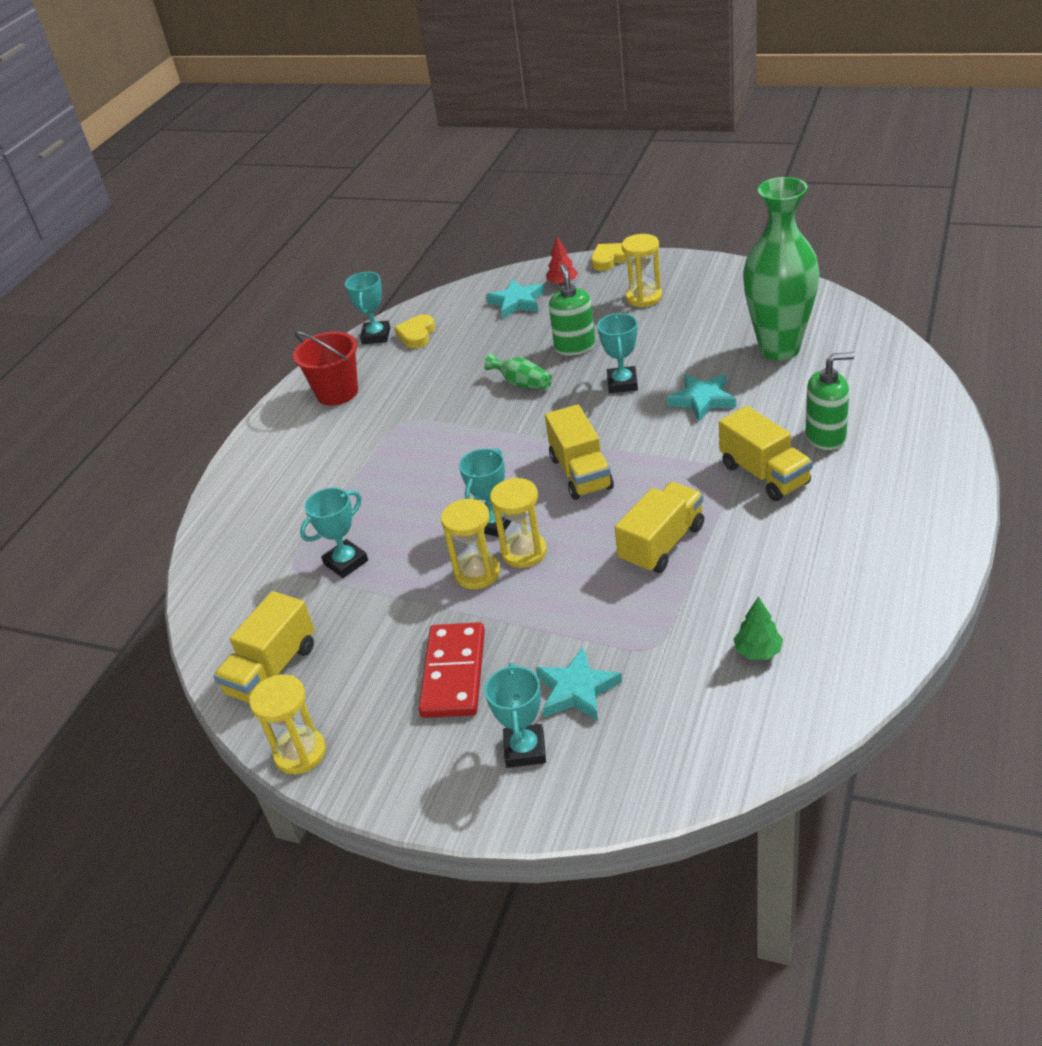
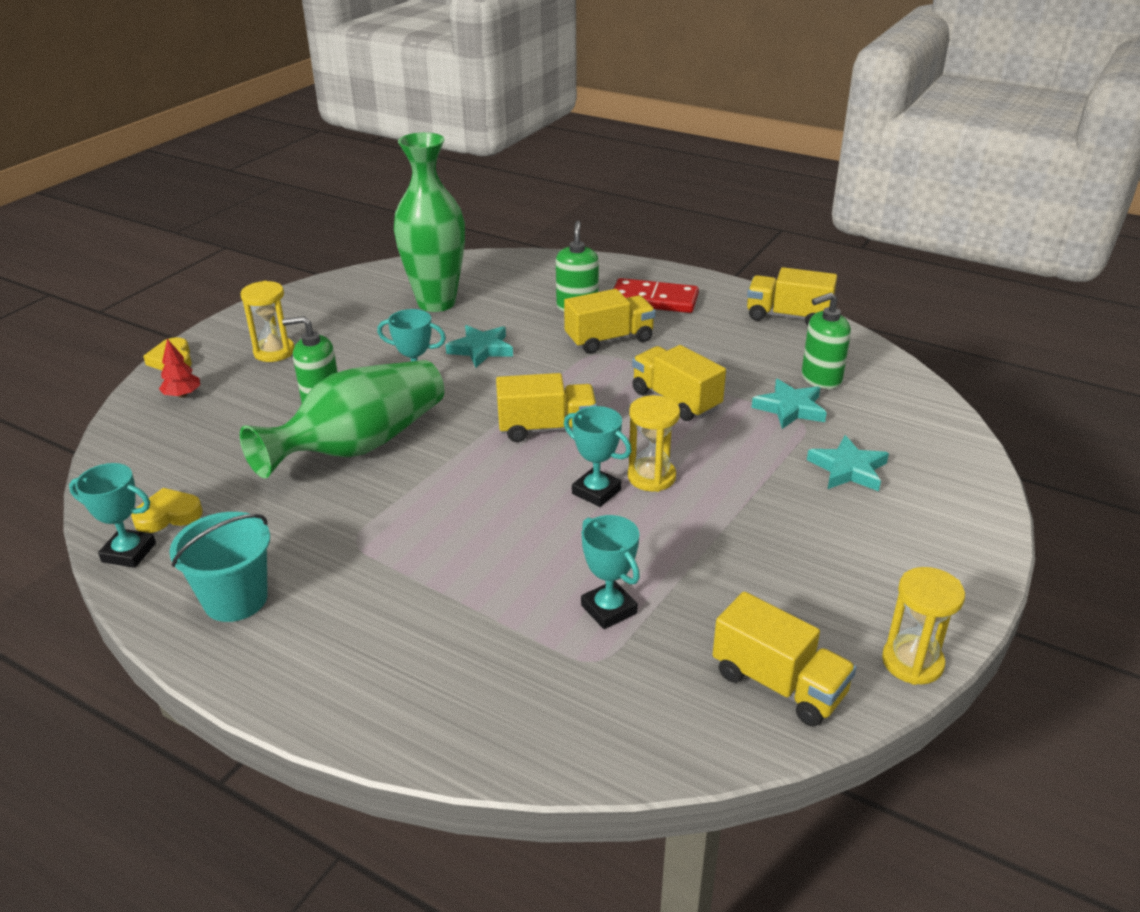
camera: 85 degrees left, 5 degrees down
red bucket [293,331,358,405] -> turquoise bucket [169,512,270,622]
yellow heart [394,314,435,348] -> yellow heart turned 135 degrees clockwise [131,488,203,533]
red domino [418,622,485,718] -> red domino moved to [614,278,699,313]
yellow hourglass [441,498,500,589] -> none
green vase [484,353,552,390] -> green vase [240,360,444,478], size x2.45
turquoise trophy [485,663,546,768] -> none
turquoise star [486,279,545,319] -> turquoise star moved to [751,379,827,429]
green tree [734,597,783,660] -> green soap dispenser [802,293,851,389]
none -> yellow truck [747,267,837,326]

